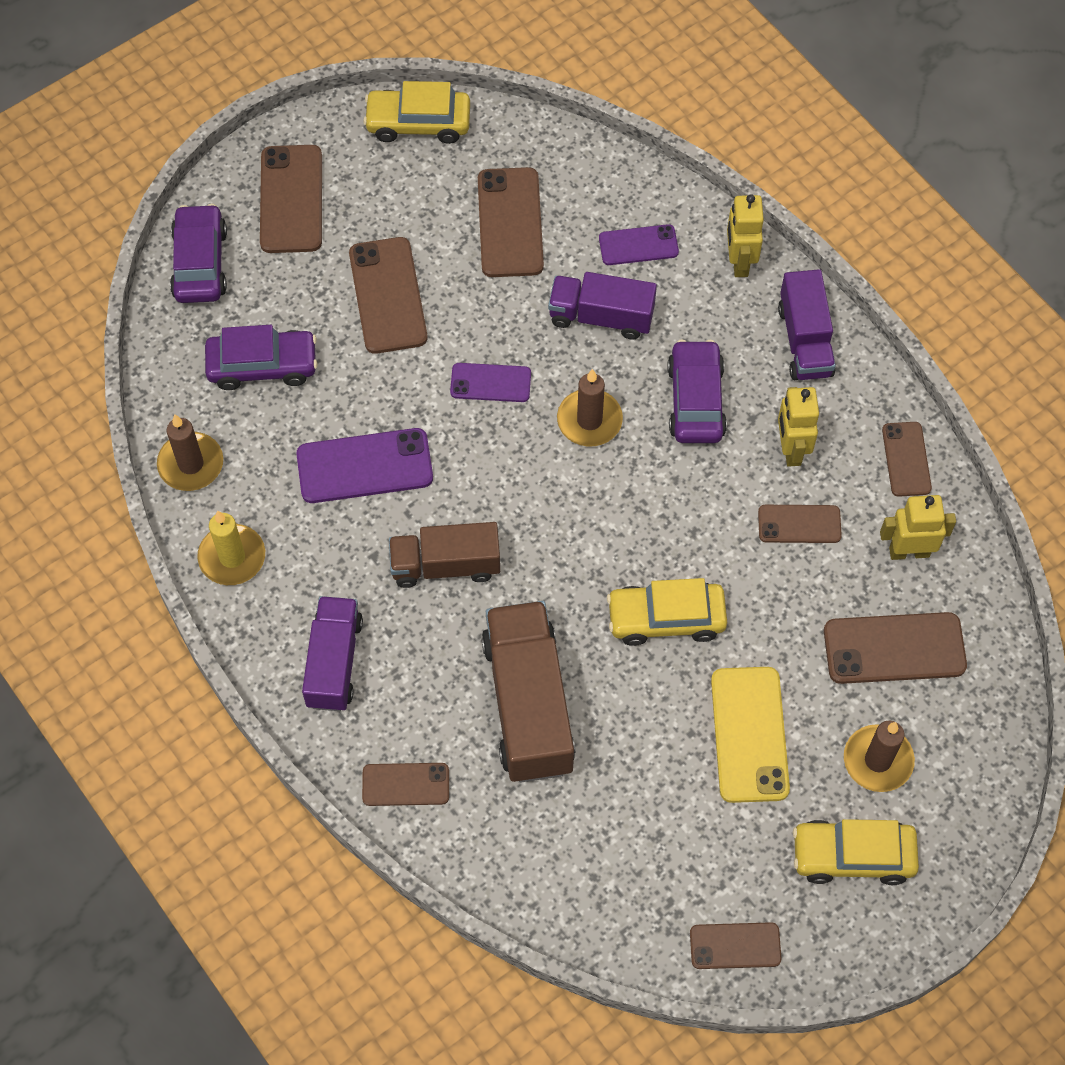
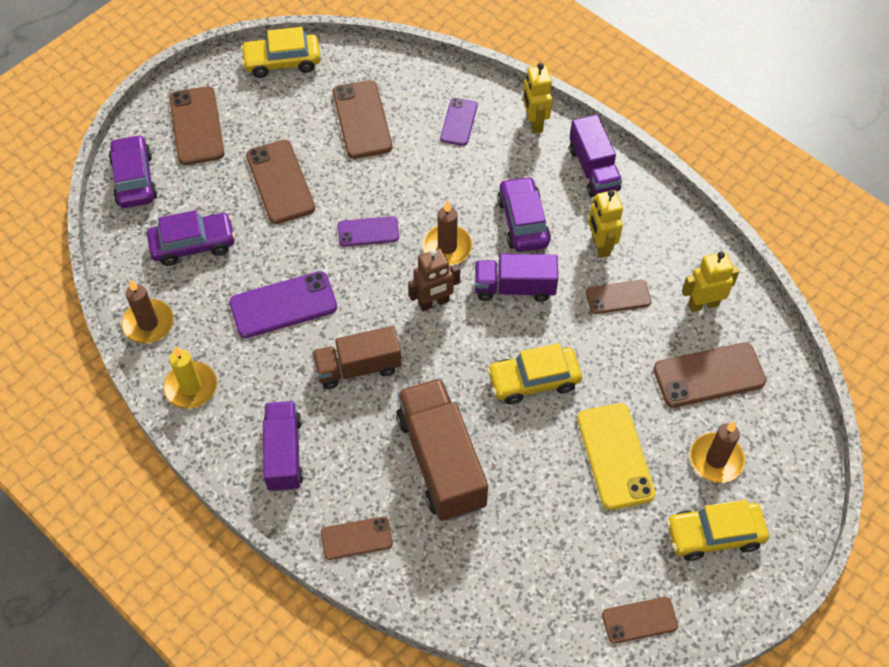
camera: 10 degrees left, 5 degrees down
purple truck [548,272,657,340] -> purple truck moved to [475,254,558,302]
purple phone [599,224,679,265] -> purple phone turned 60 degrees counterclockwise [440,98,478,146]
brown phone [882,422,932,497] -> none
none -> brown robot [408,249,460,311]

